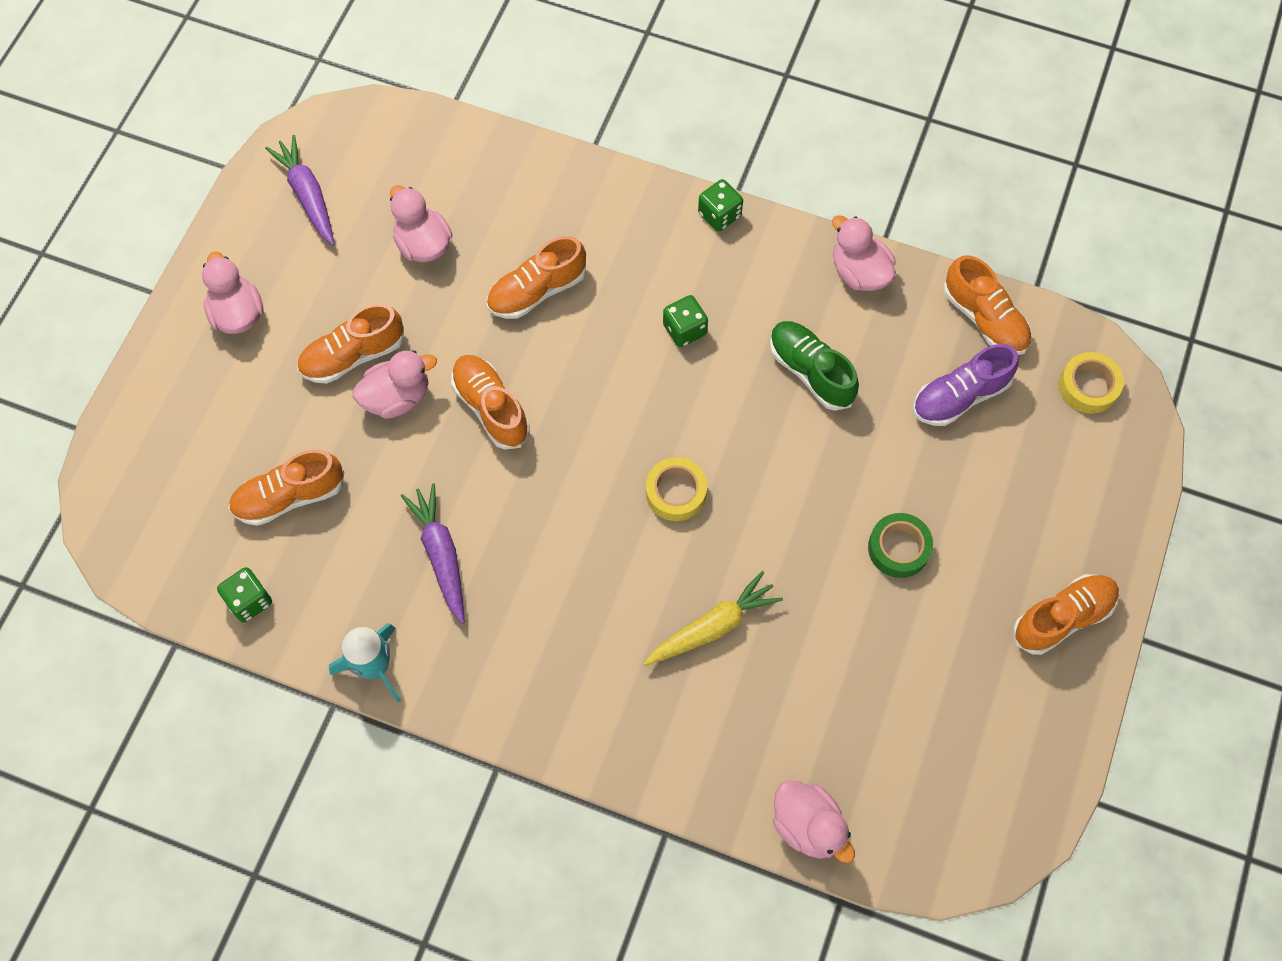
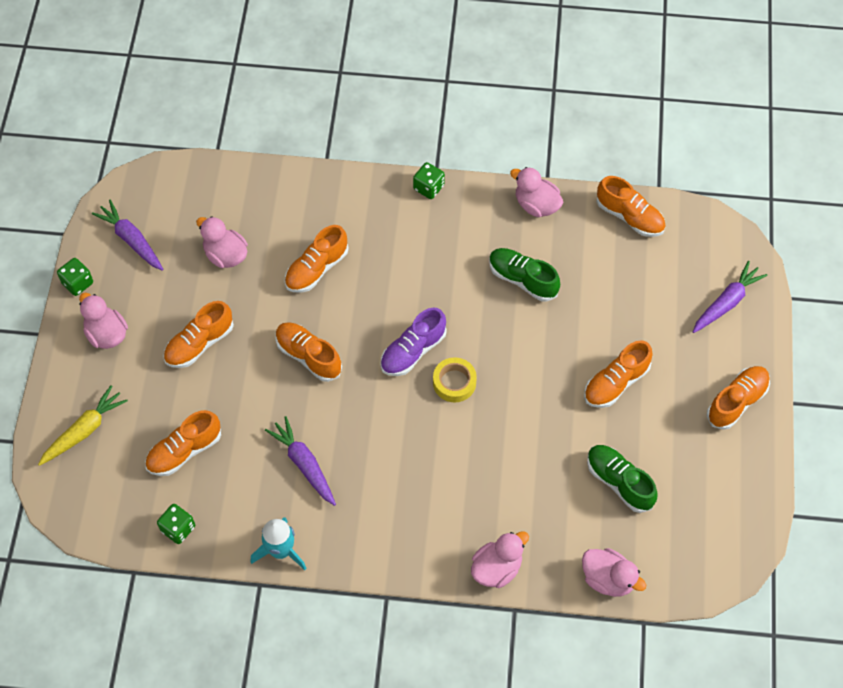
camera: 15 degrees left, 5 degrees down
pink duck [353,350,437,419] -> pink duck moved to [471,531,529,588]
yellow carrot [644,571,783,666] -> yellow carrot moved to [38,385,128,466]
green dice [663,295,708,347] -> green dice moved to [57,258,93,296]
green tape [868,513,933,578] -> orange shoe [584,340,653,408]
purple shoe [913,344,1019,426] -> purple shoe moved to [380,308,447,376]
yellow tape [1059,352,1124,414] -> none
none -> green shoe [587,445,658,513]
none -> purple carrot [693,261,767,333]

